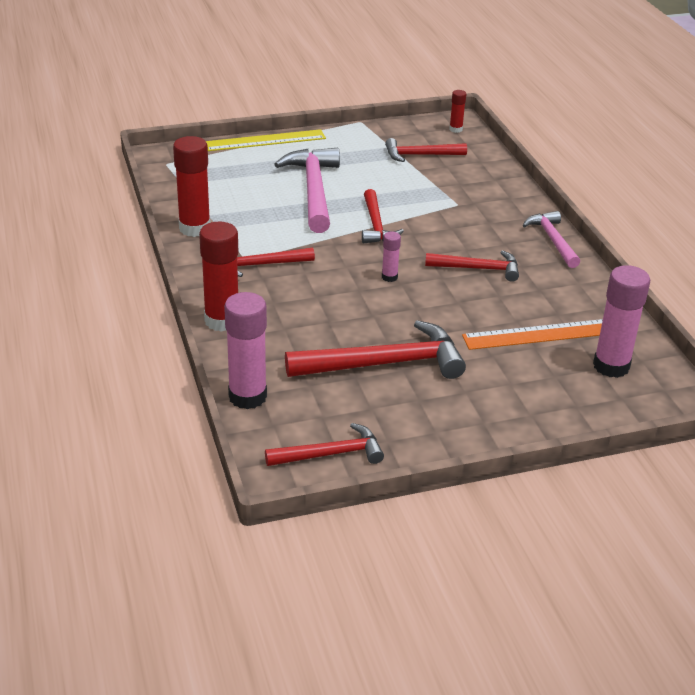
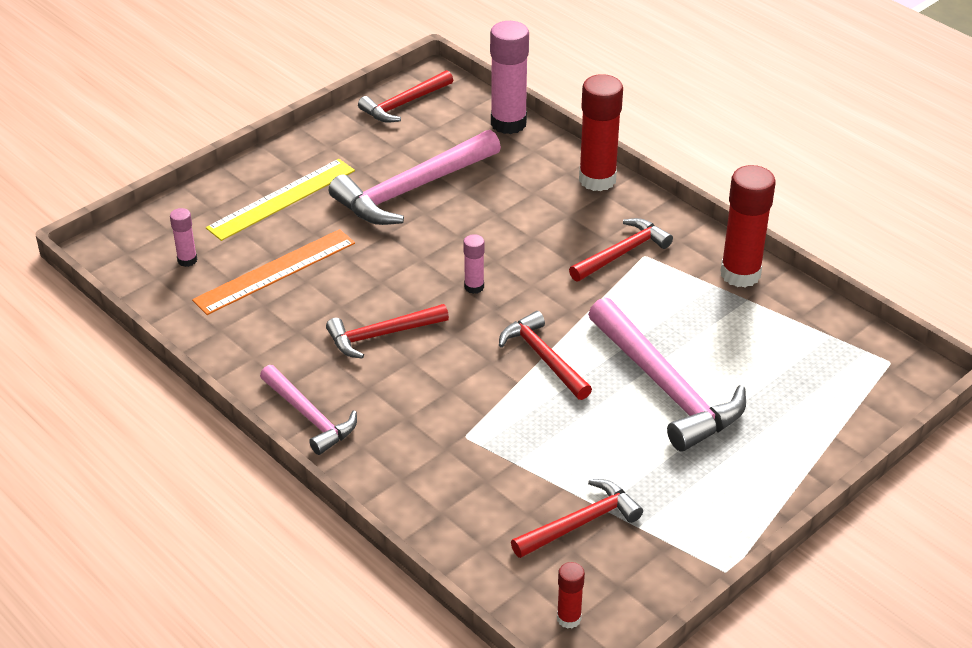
camera: 155 degrees right, 5 degrees up
yellow ruler [206,129,326,151] -> yellow ruler moved to [206,159,355,241]
red hammer [285,320,466,379] -> pink hammer [329,130,501,225]
pink glue stick [593,265,650,378] -> pink glue stick [170,208,197,267], size x0.49

